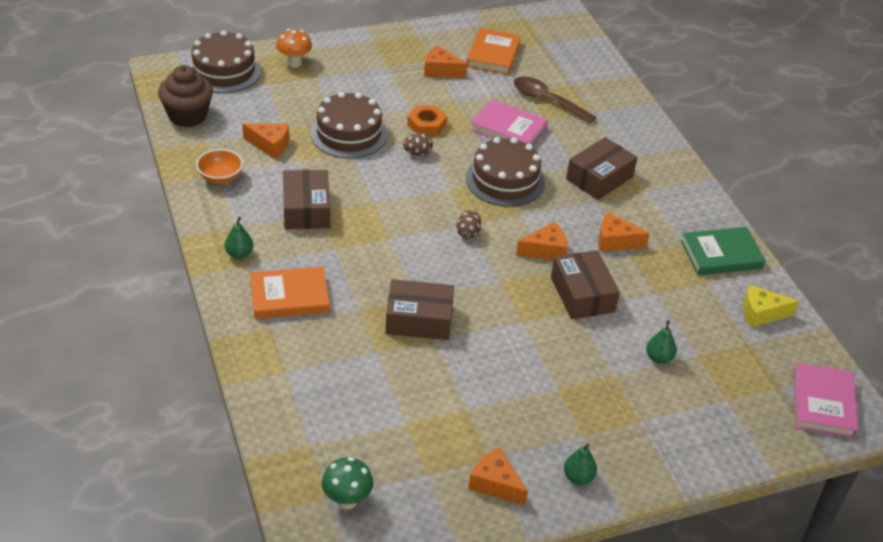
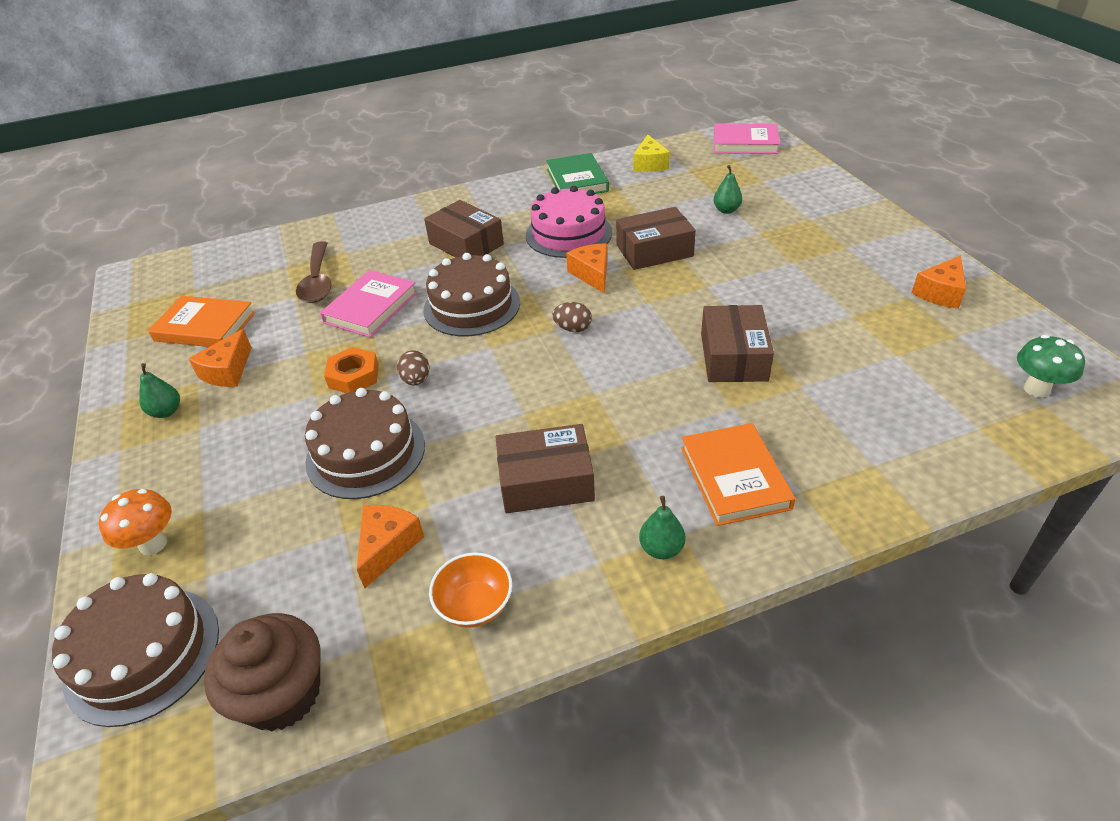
camera: 85 degrees left, 0 degrees up
brown spoon [514,77,596,123] -> brown spoon turned 45 degrees counterclockwise [296,241,332,303]
green pear [564,443,597,485] -> green pear moved to [139,363,180,418]
orange cheese [598,213,650,252] -> pink cake [526,186,612,258]

